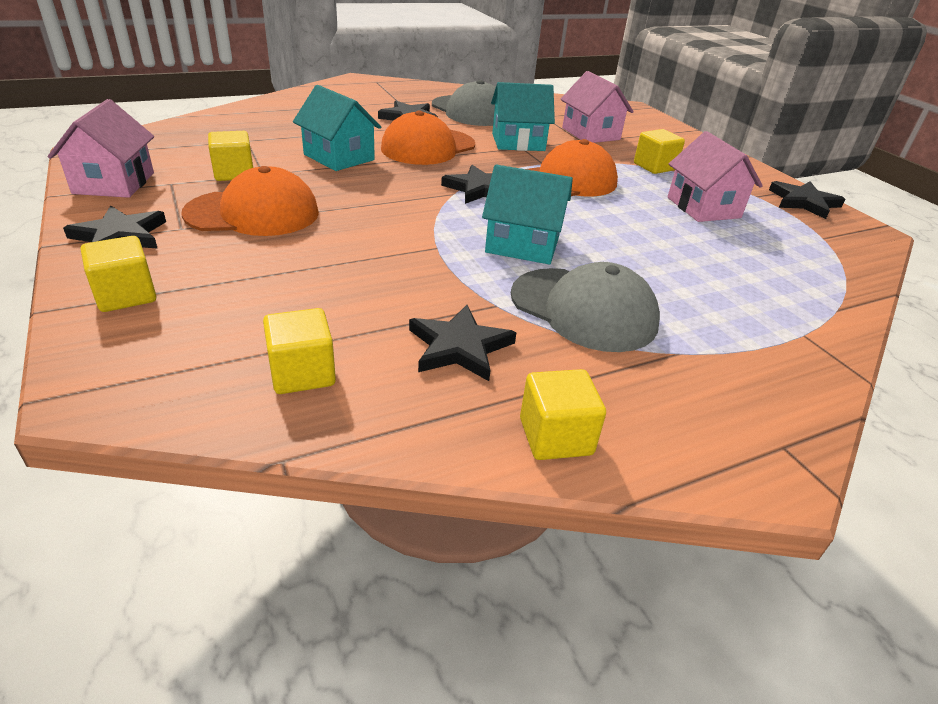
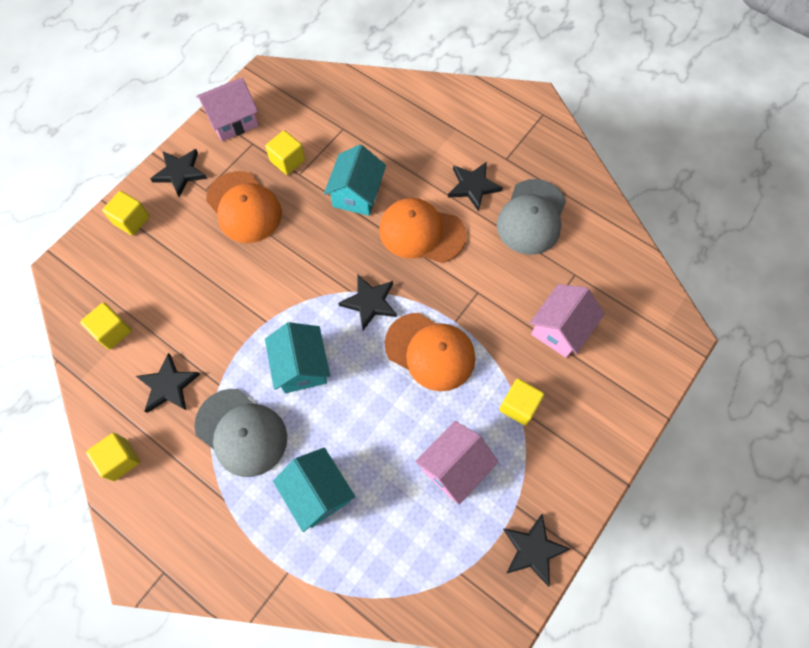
camera: 65 degrees right, 30 degrees up
turquoise house [491,82,555,151] -> turquoise house moved to [273,448,355,532]
grey cap [511,262,660,352] -> grey cap turned 60 degrees counterclockwise [194,389,287,477]

